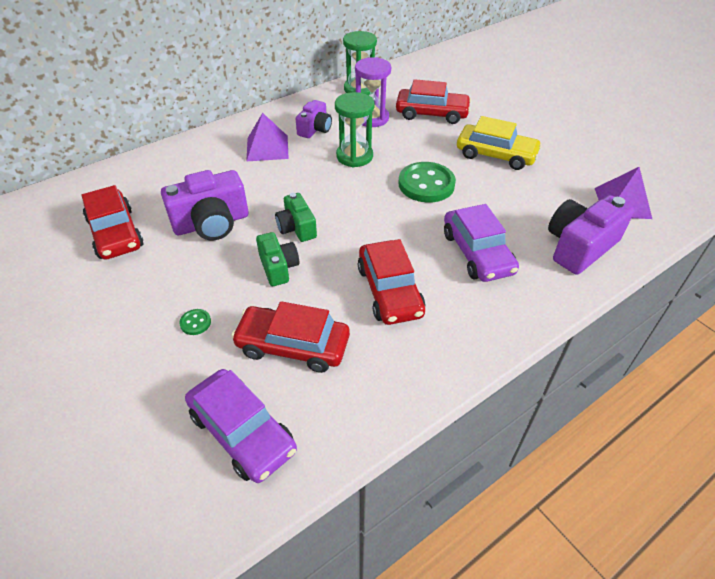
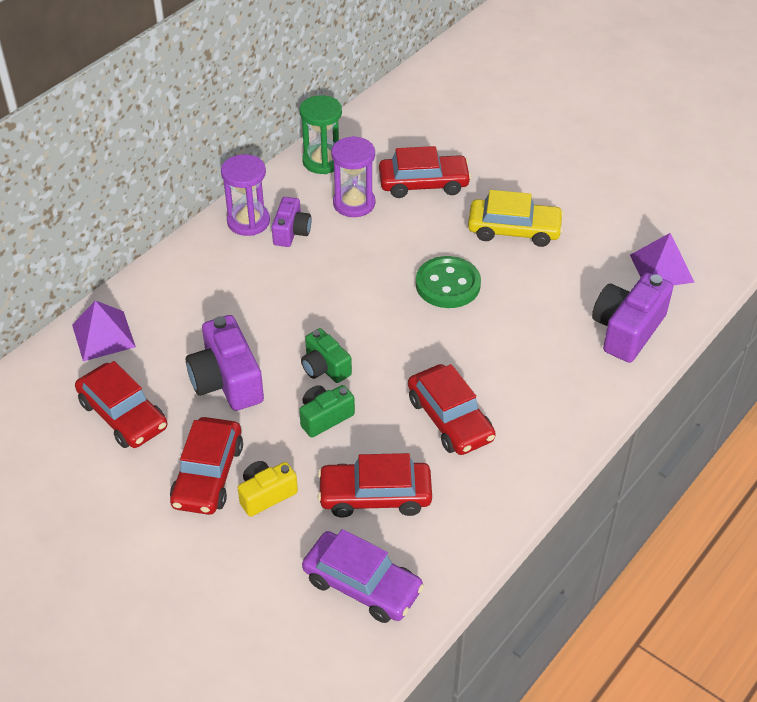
camera: 15 degrees left, 0 degrees up
purple camera [161,170,249,240] -> purple camera turned 105 degrees clockwise [186,315,264,411]
green button [179,309,211,335] -> yellow camera [238,461,298,517]
purple pyramid [246,113,289,162] -> purple pyramid moved to [72,300,136,361]
green camera [256,232,299,286] -> green camera turned 90 degrees counterclockwise [299,385,355,437]
green hourglass [335,92,374,167] -> none
purple car [444,204,519,282] -> none
none -> red car [170,417,243,515]
none -> purple hourglass [221,154,270,236]

